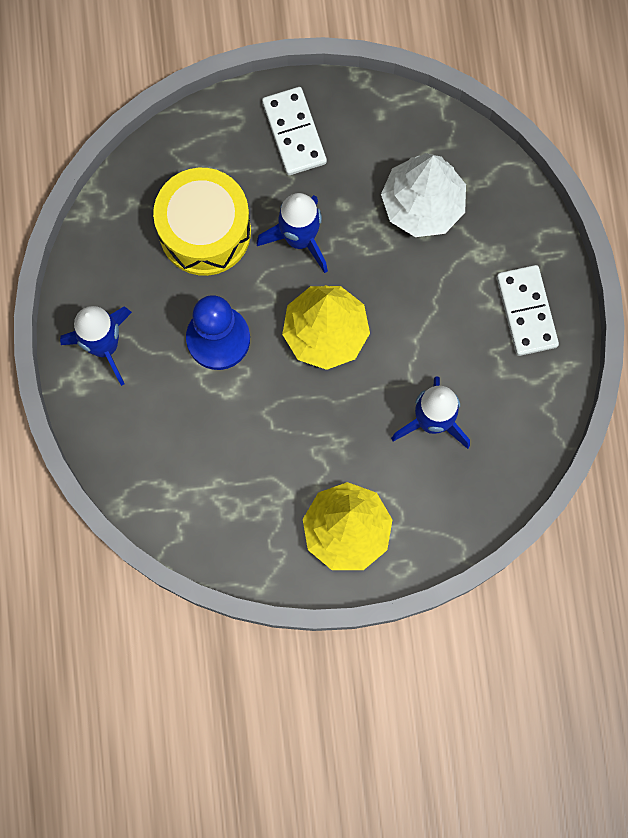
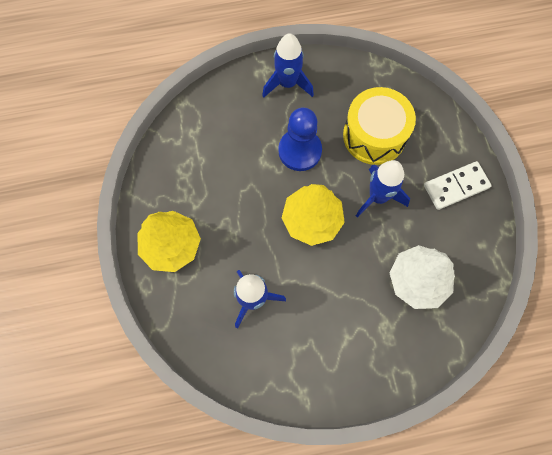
camera: 85 degrees right, 5 degrees down
white domino [497,265,559,356] -> none

